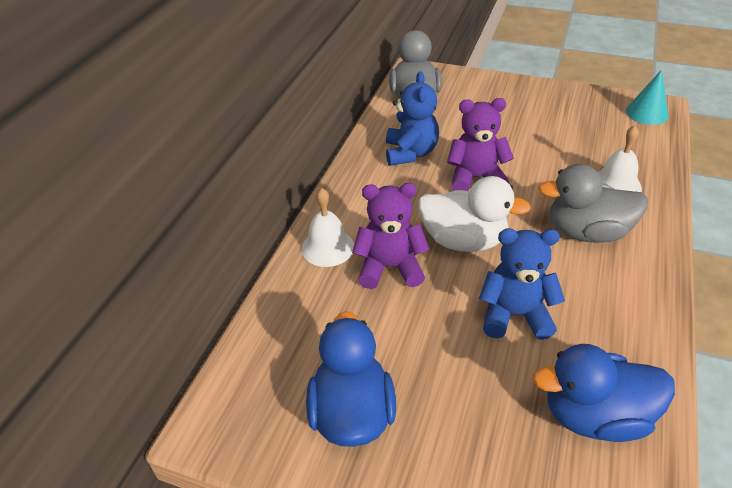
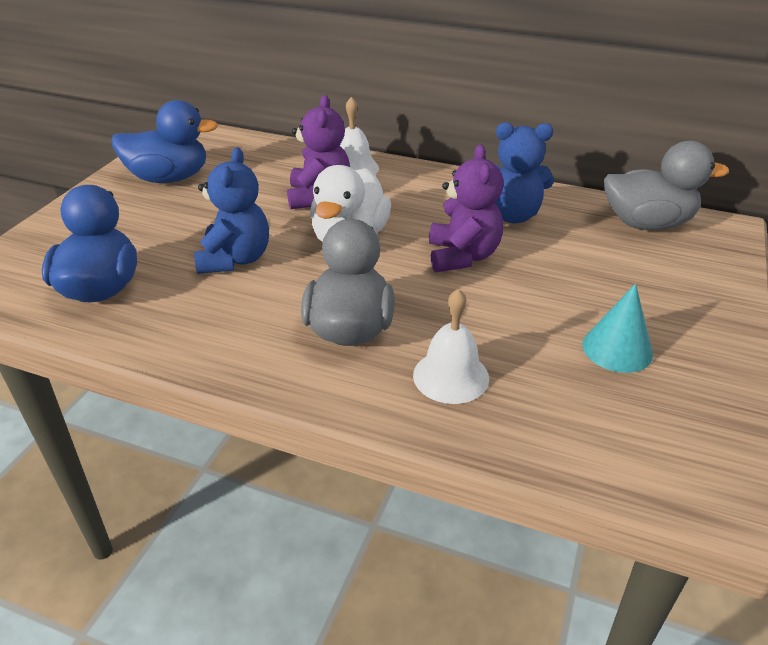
camera: 90 degrees right, 5 degrees down
turquoise cone [626,70,668,125] -> turquoise cone moved to [582,283,653,373]

